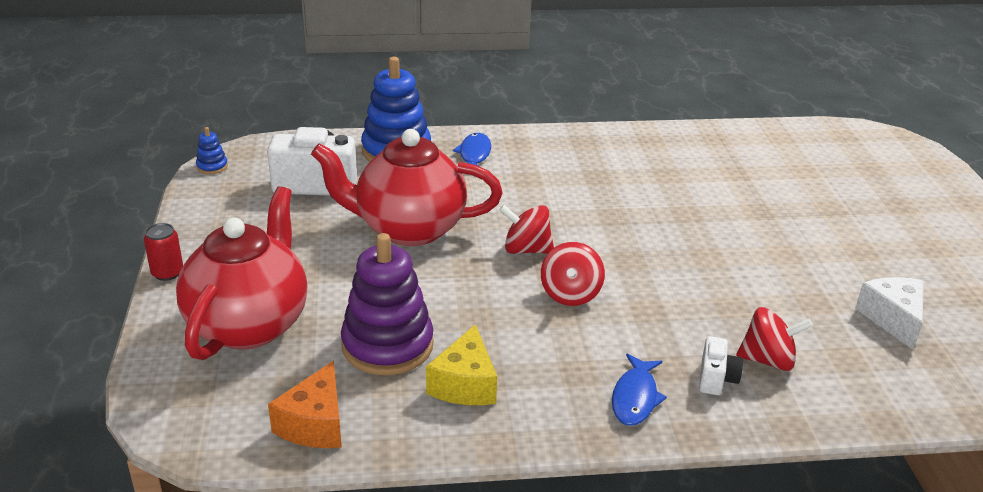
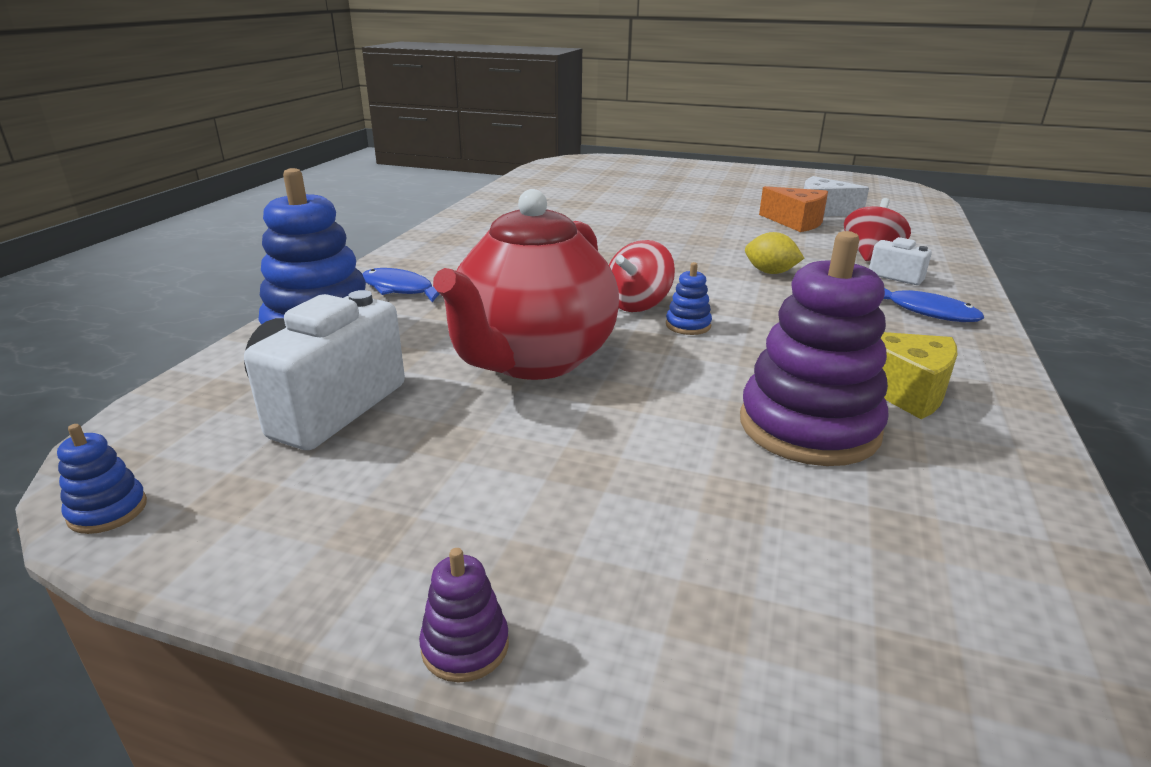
camera: 65 degrees left, 5 degrees down
red can [144,223,183,281] -> purple stacking toy [419,548,509,683]
red teapot [176,186,307,360] -> none
orange cheese [268,361,342,448] -> orange cheese moved to [759,186,828,232]
red spinning top [541,242,605,306] -> none
none -> blue stacking toy [666,262,712,335]
none -> yellow lemon [745,232,804,274]

